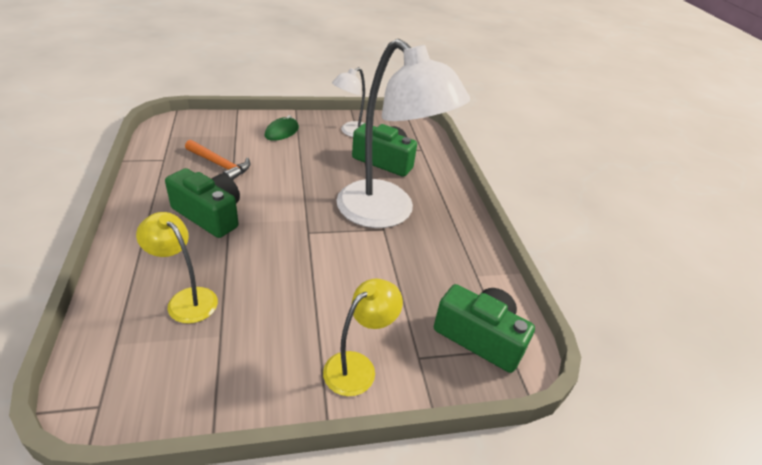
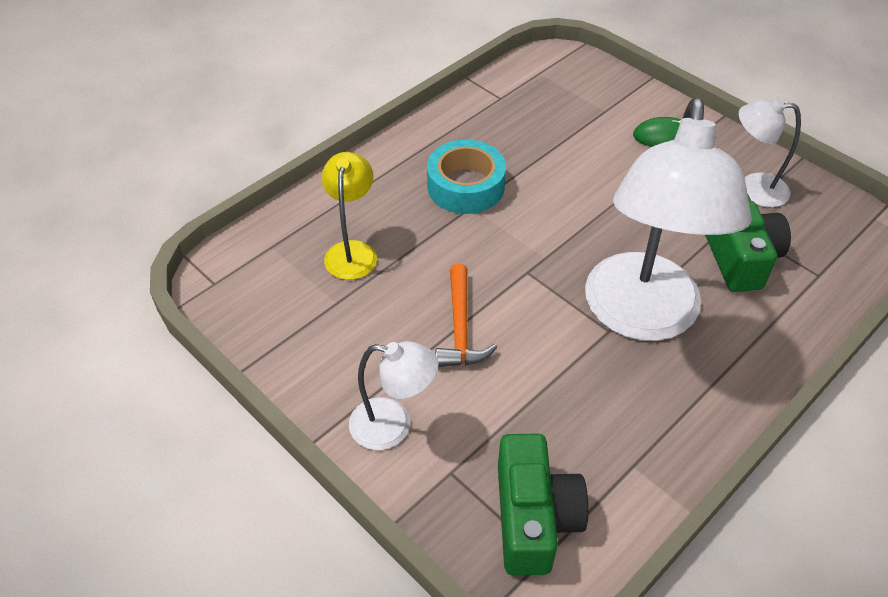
camera: 60 degrees right, 10 degrees up
green camera [165,168,240,238] -> turquoise tape [427,140,506,214]
orange hammer [185,140,251,180] -> orange hammer moved to [436,264,497,367]
yellow lamp [323,278,403,396] -> white lamp [349,341,439,450]

